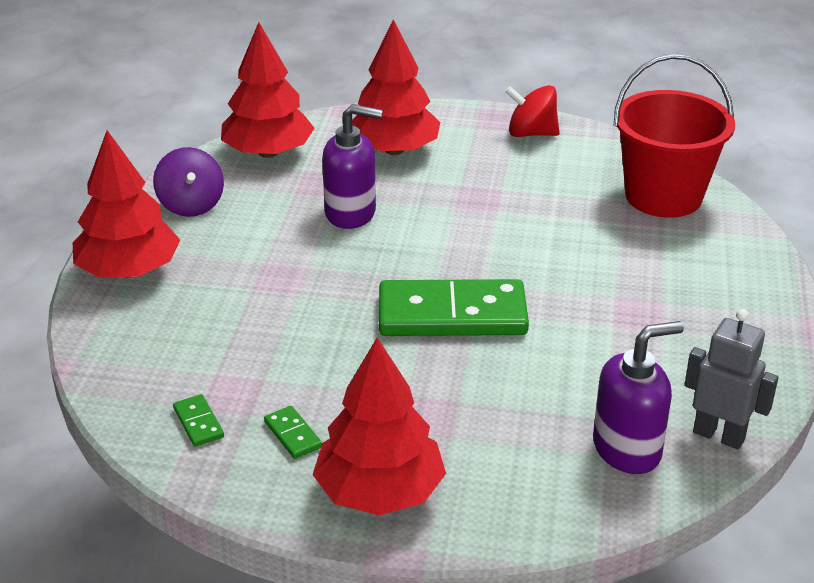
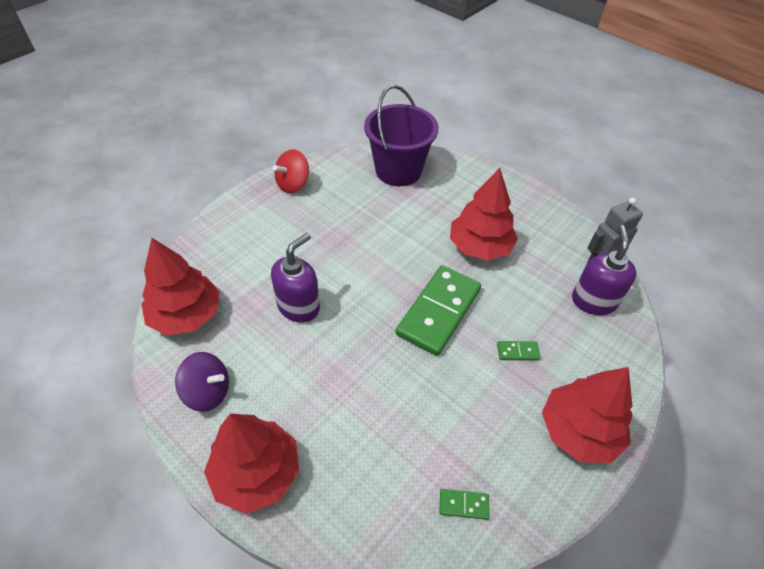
camera: 60 degrees left, 15 degrees up
green domino [264,406,322,459] -> green domino moved to [497,341,541,361]
red tree [352,19,440,155] -> red tree moved to [450,168,518,261]
red bucket [614,54,735,218] -> purple bucket [364,85,439,186]

